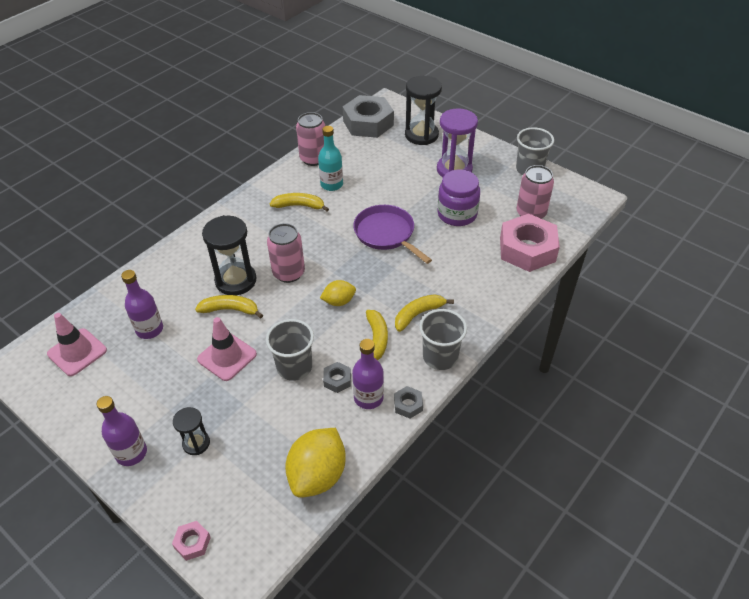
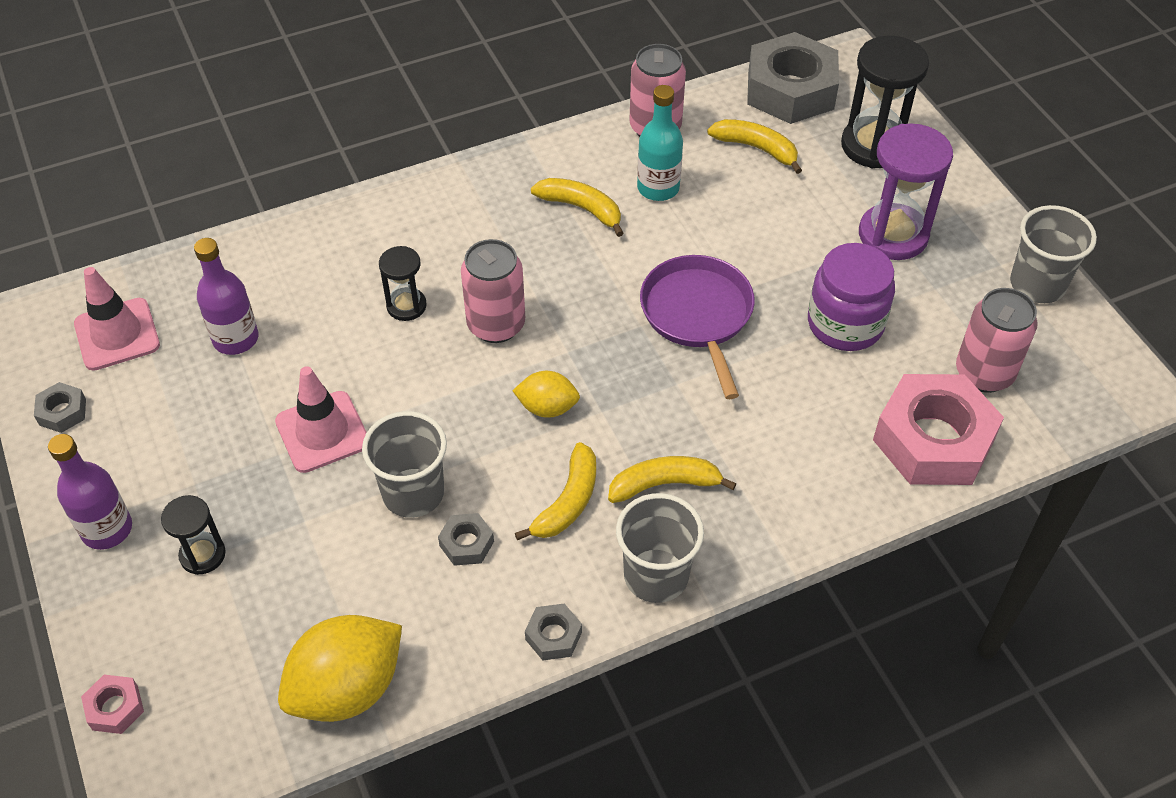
camera: 25 degrees right, 5 degrees up
yellow banana [195,295,263,318] -> yellow banana moved to [707,119,802,174]
black hourglass [202,215,256,295] -> black hourglass [379,246,427,321], size x0.55
purple bottle [352,339,384,409] -> none
none -> grey nut [34,382,86,433]

